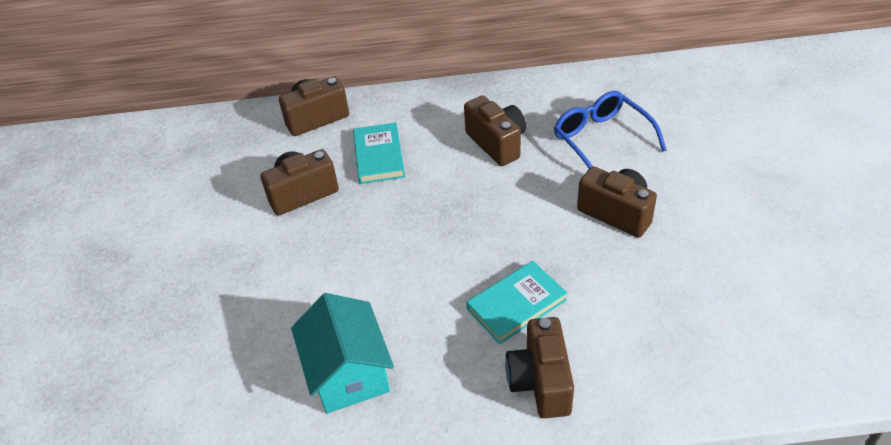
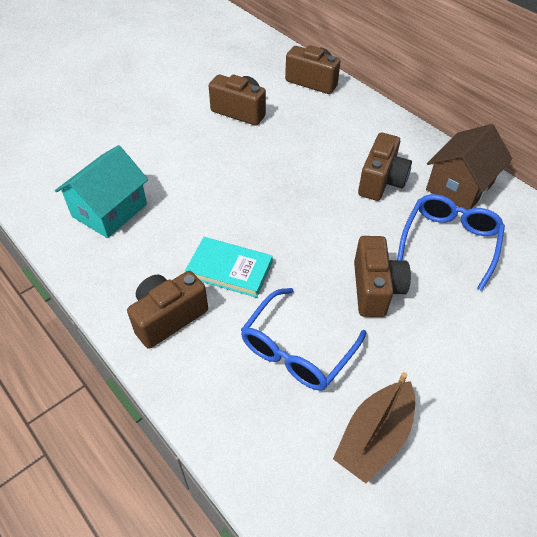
camera: 50 degrees right, 5 degrees up
turquoise book [353,123,405,184] -> none
none -> blue glasses [241,288,367,391]
none -> brown boat [333,372,415,483]
none -> brown house [426,124,512,210]

